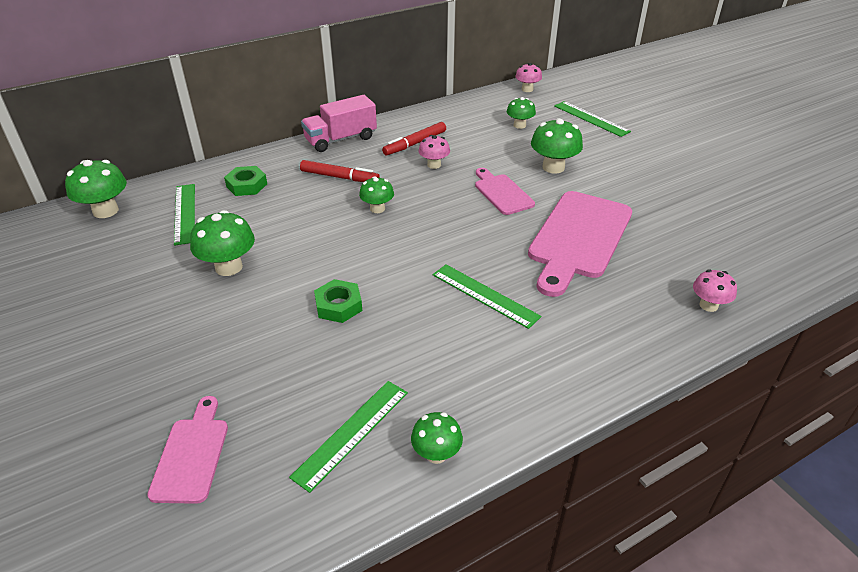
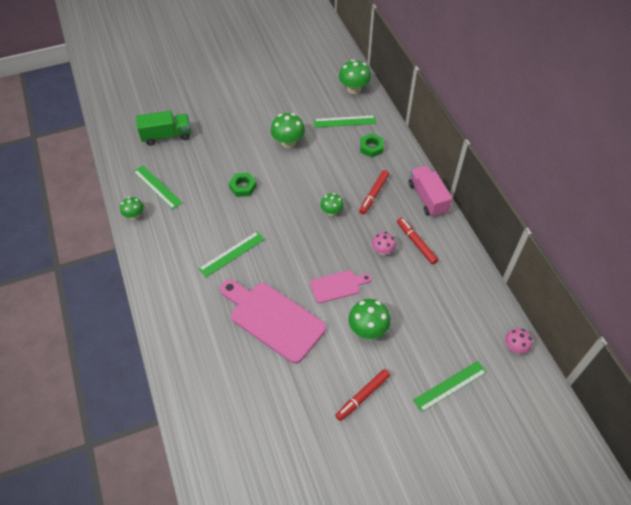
camera: 100 degrees right, 15 degrees up
pink cutting board [147,396,228,504] -> green truck [136,110,191,146]
green mushroom [507,97,536,129] -> none
pink mushroom [693,269,737,312] -> none
none -> red marker [335,369,390,421]

